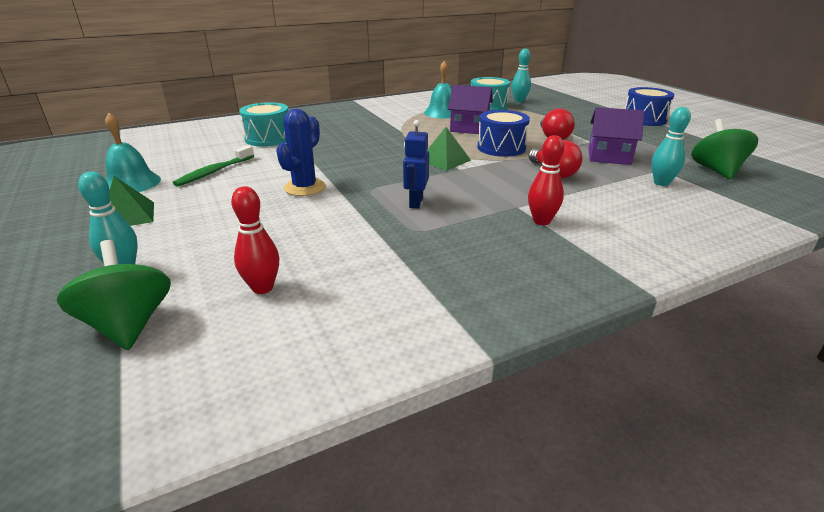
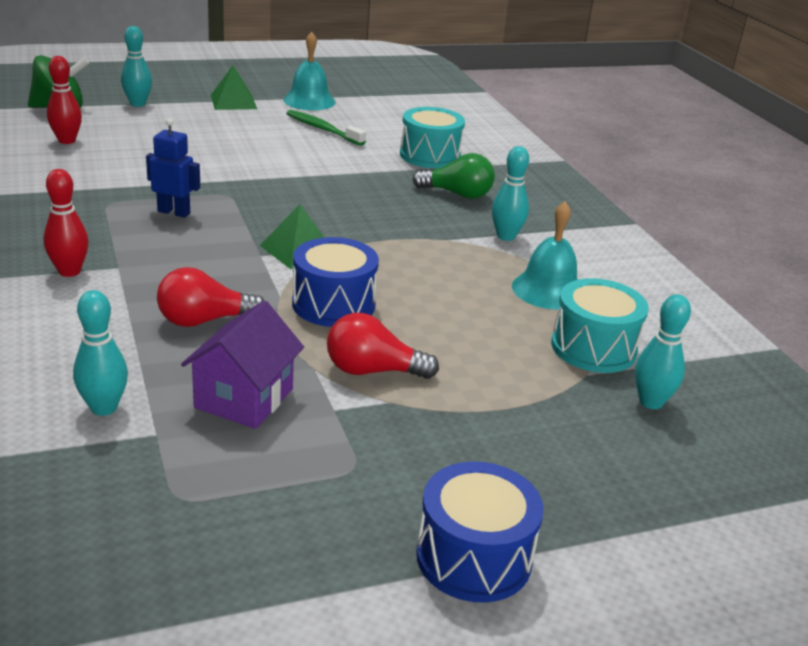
camera: 95 degrees right, 0 degrees up
blue cactus [276,109,326,196] -> none
purple house [448,85,493,134] -> none
green spinning top [691,119,758,180] -> none
none -> green light bulb [412,153,495,199]
none -> turquoise bowling pin [492,146,529,241]

